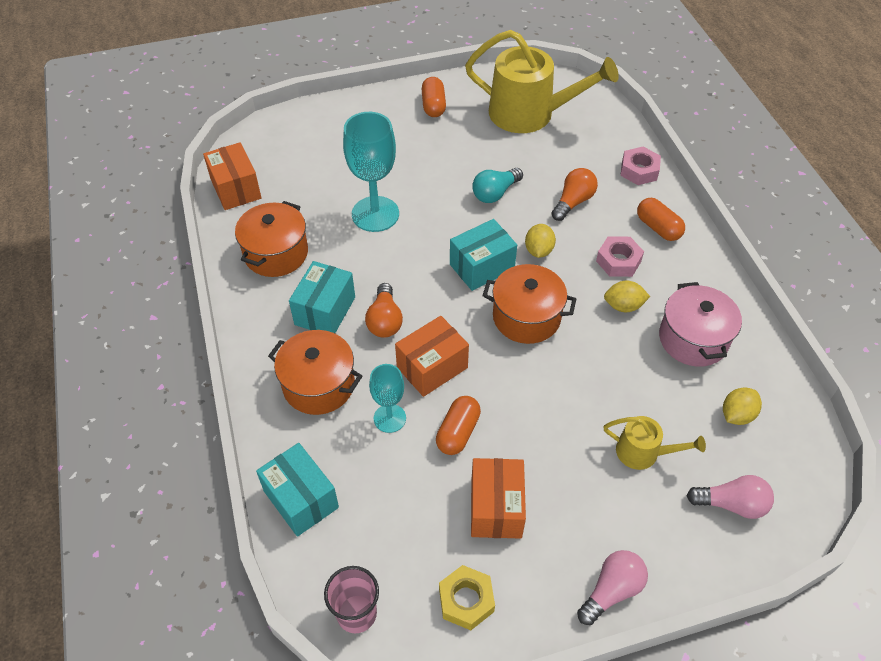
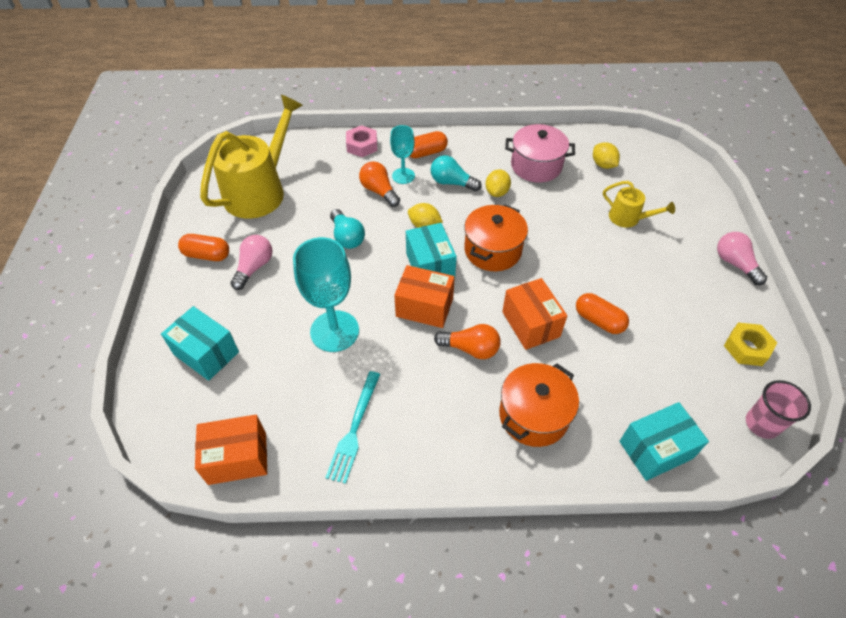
camera: 75 degrees left, 0 degrees up
orange pot [235,201,308,277] -> turquoise fork [325,371,380,484]
turquoise box [289,261,355,333] -> turquoise box moved to [161,306,239,381]
turquoise goblet [369,364,406,433] -> turquoise goblet moved to [390,125,415,184]
orange box [471,458,526,539] -> orange box moved to [394,265,455,328]
pink nut [596,236,644,277] -> turquoise light bulb [431,155,481,192]
yellow watering can [603,416,706,470] -> yellow watering can turned 90 degrees clockwise [603,181,675,228]
pink light bulb [687,475,774,519] -> pink light bulb moved to [230,235,272,290]

